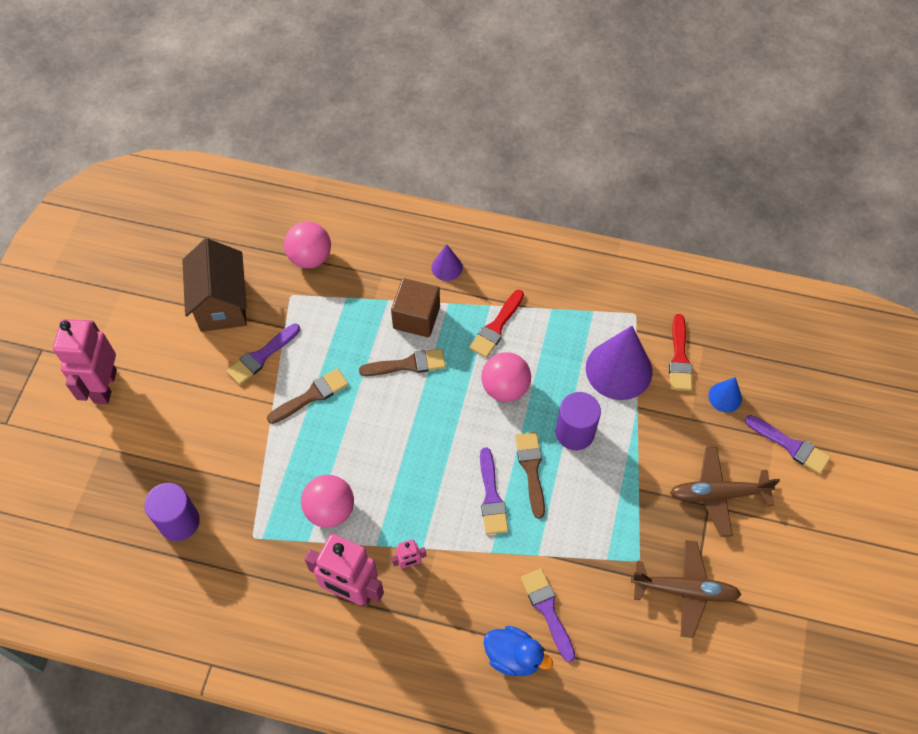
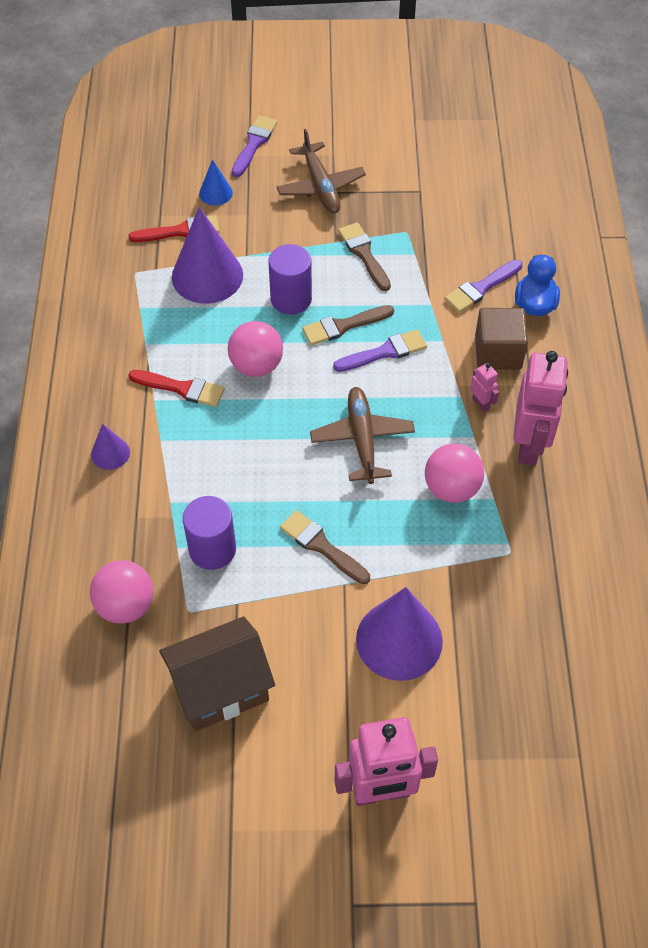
camera: 105 degrees left, 5 degrees down
purple cylinder [144,483,200,541] -> purple cylinder moved to [183,496,236,570]
purple brush [227,323,300,385] -> none
brown brush [359,349,446,376] -> brown brush moved to [338,222,391,291]
brown cube [391,278,440,337] -> brown cube moved to [475,308,528,370]
brown plane [631,540,742,638] -> brown plane moved to [310,387,415,484]
none -> purple cone [356,587,443,681]

